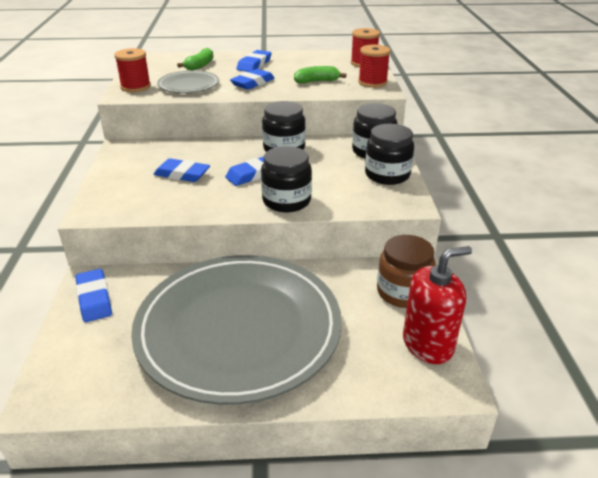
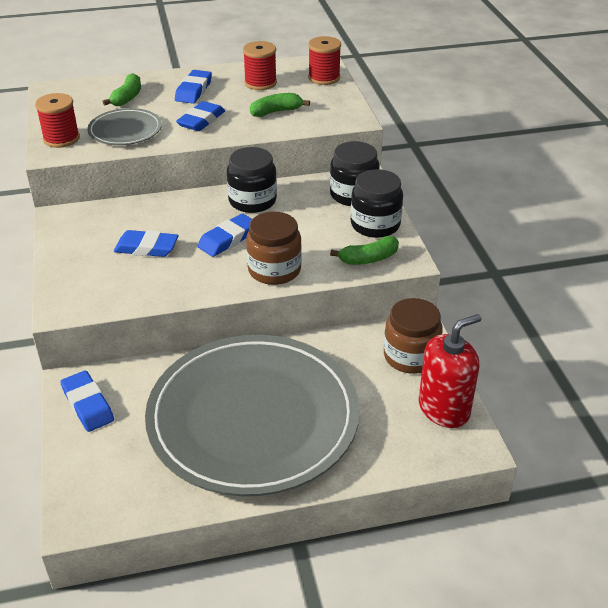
camera: 10 degrees left, 5 degrees up
black jar [261,146,312,212] -> brown jar [246,212,302,285]
red spool [358,45,390,88] -> red spool moved to [243,41,277,90]
none -> green banana [330,236,399,265]

